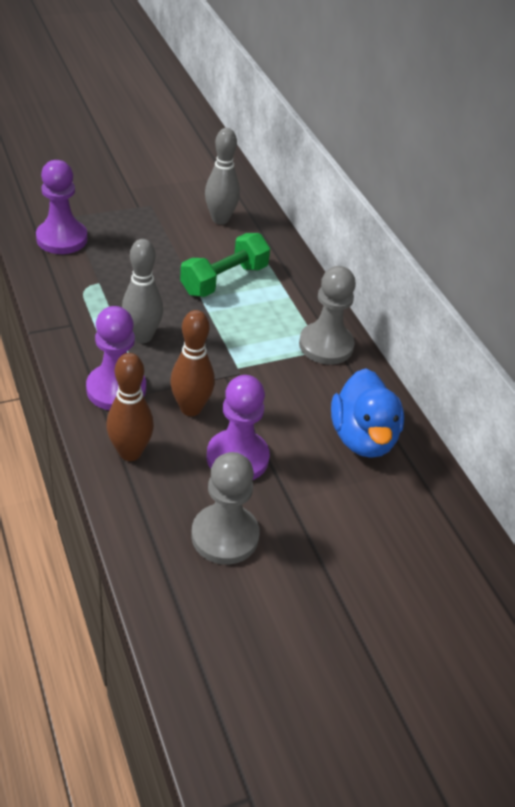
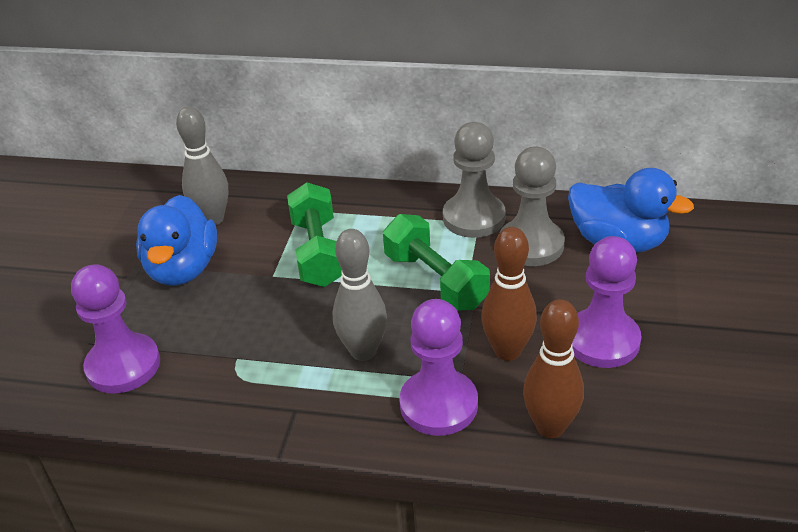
camera: 50 degrees left, 5 degrees down
grey pawn [191,452,260,565] -> grey pawn moved to [500,147,565,266]
none -> blue duck [136,195,217,286]
none -> green dumbbell [383,214,490,310]

